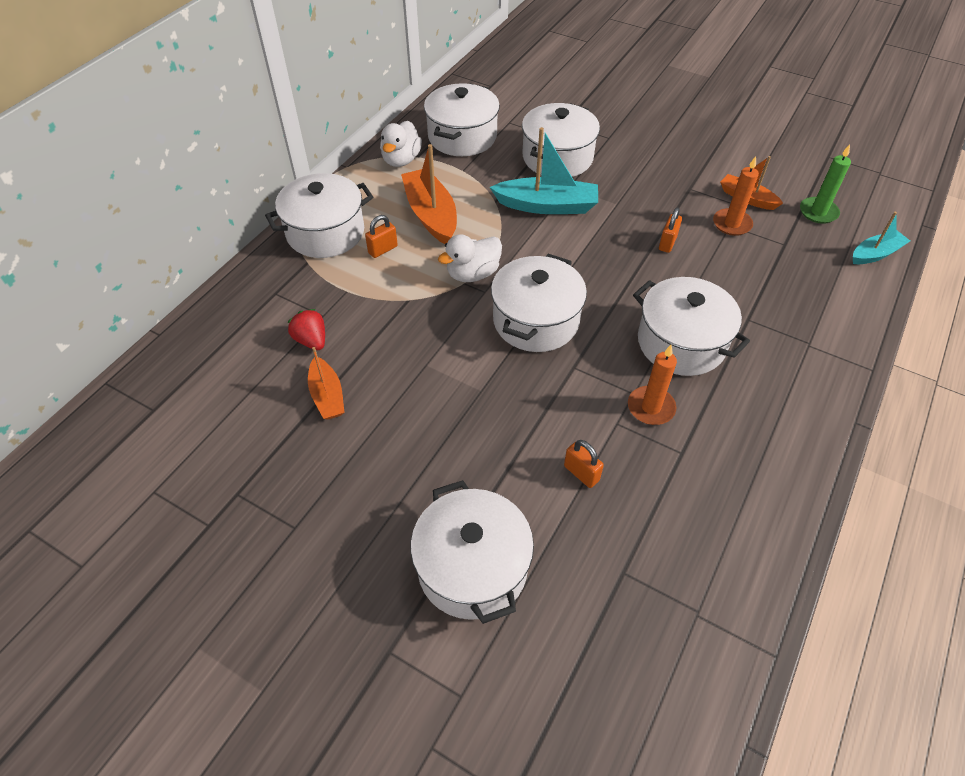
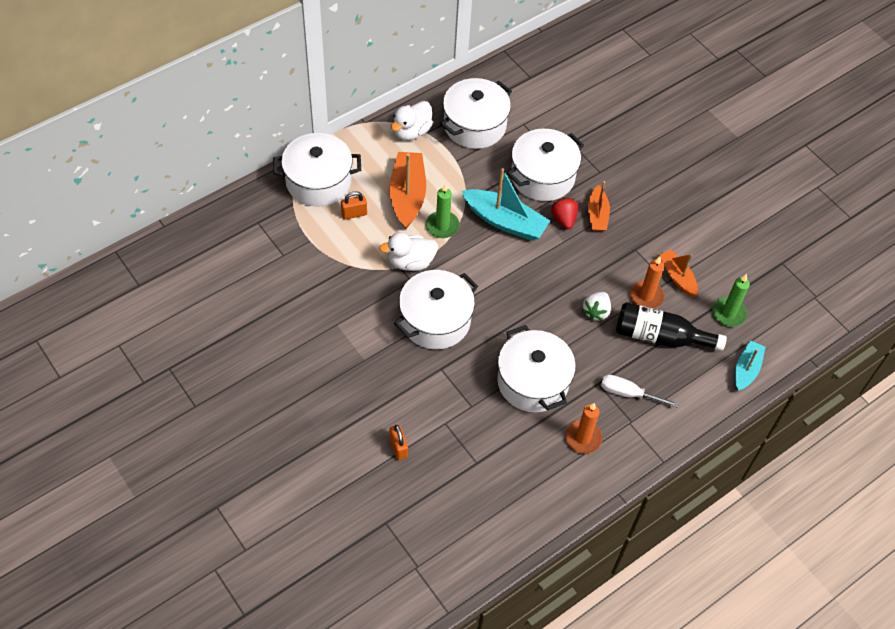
camera: 20 degrees right, 5 degrees up
red strawberry [287,309,325,350] -> red strawberry moved to [551,197,578,229]
orange boat [308,347,345,419] -> orange boat moved to [588,181,610,231]
white pot [411,480,534,624] -> none
orange candle [628,345,677,425] -> orange candle moved to [565,403,603,454]
orange padlock [659,207,682,253] -> none
turquoise boat [853,212,910,264] -> turquoise boat turned 60 degrees counterclockwise [735,341,765,391]
none -> green candle [426,184,460,238]
none -> white strawberry [582,292,611,321]
none -> white screwdriver [601,375,678,407]
none -> black bottle [616,302,727,351]

